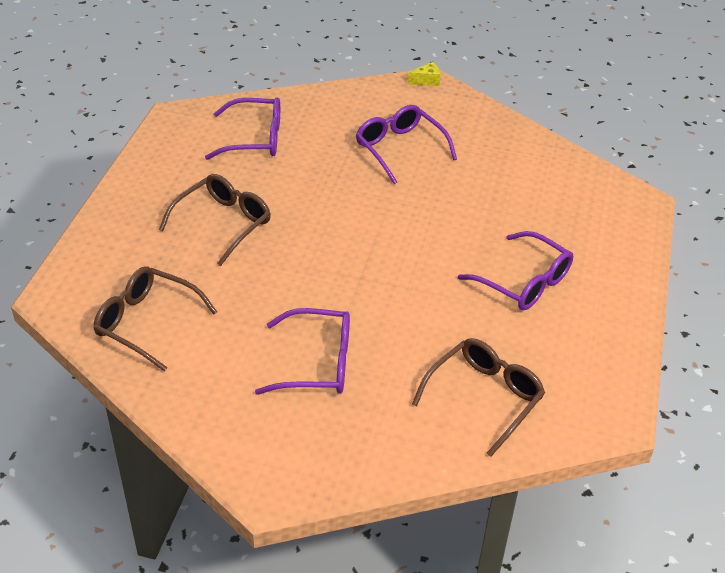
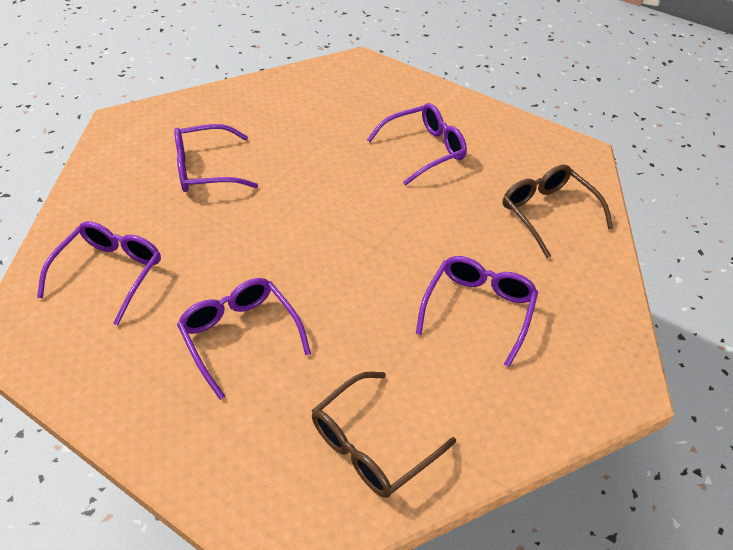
camera: 70 degrees left, 5 degrees up
brown glasses [159,174,271,266] -> purple glasses [177,278,311,400]
yellow cheese [407,62,441,86] -> none

